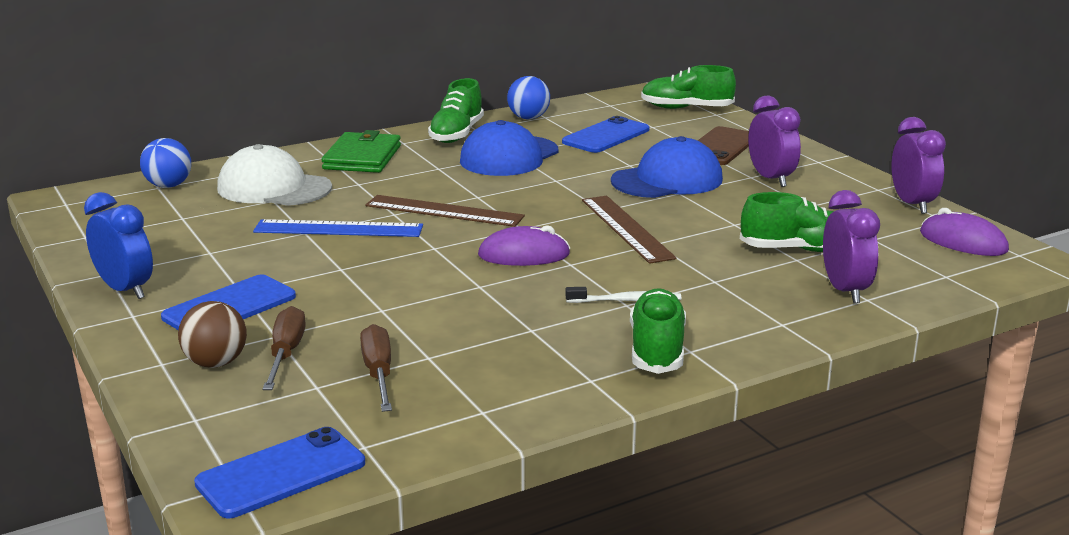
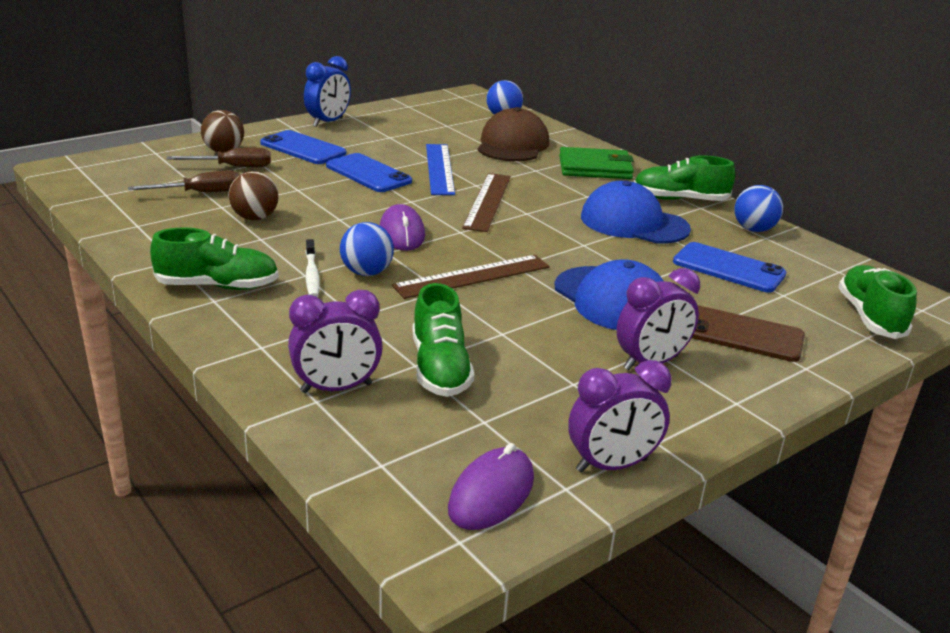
camera: 80 degrees right, 5 degrees up
blue phone [194,427,365,518] -> blue phone moved to [326,153,412,192]
white cap [217,144,332,206] -> brown cap [478,107,549,161]
none -> brown ball [228,171,279,220]
none -> blue ball [340,222,394,276]

